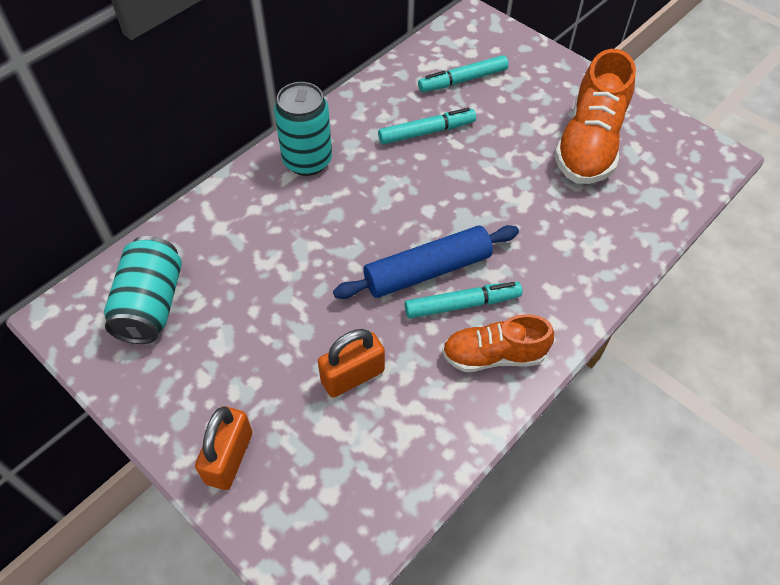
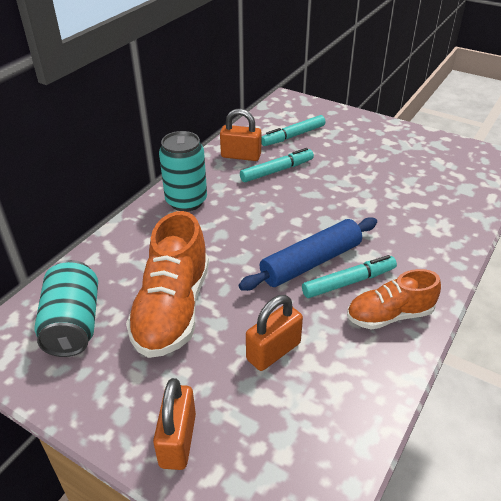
camera: 10 degrees left, 15 degrees down
orange shoe [554,49,636,184] -> orange shoe moved to [126,211,209,358]
none -> orange padlock [220,109,261,161]

